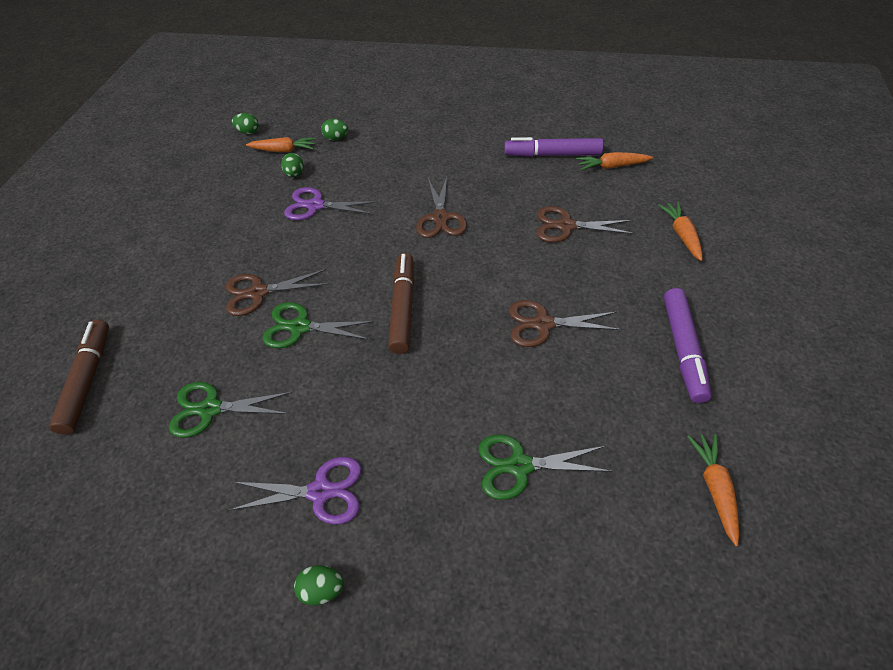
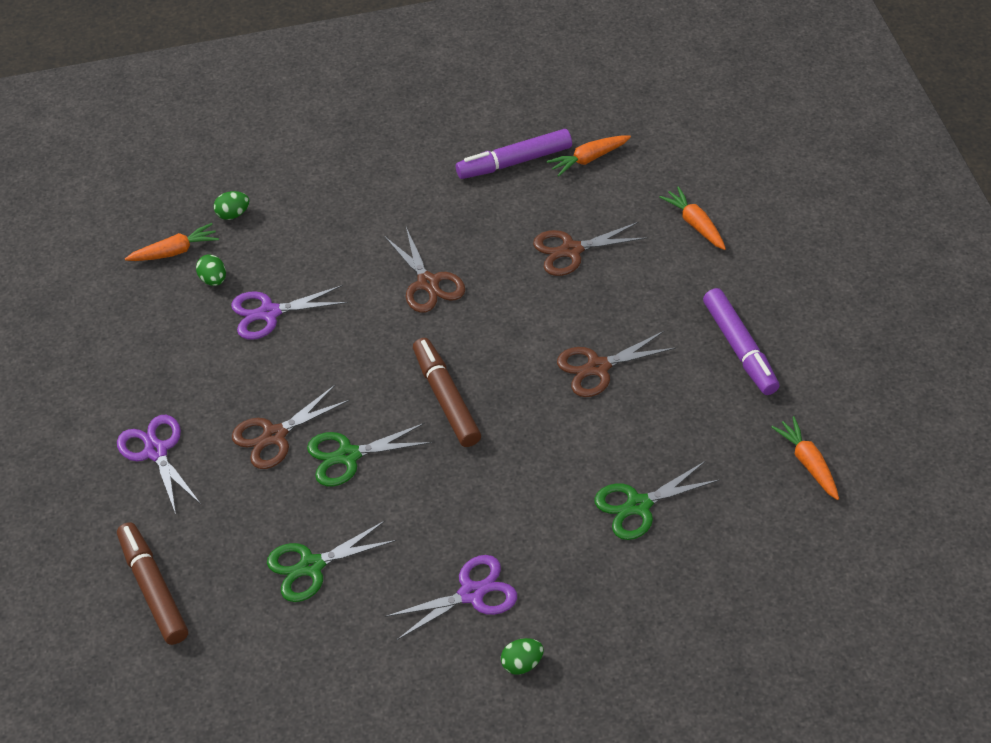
camera: 25 degrees left, 0 degrees up
green egg [232,113,259,134] -> none
none -> purple scissors [117,415,201,514]

